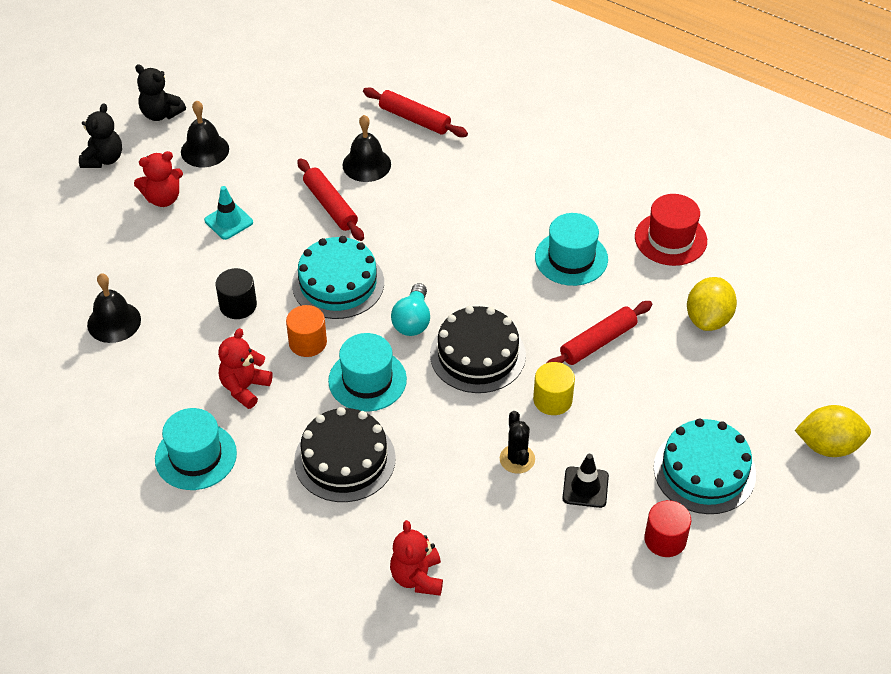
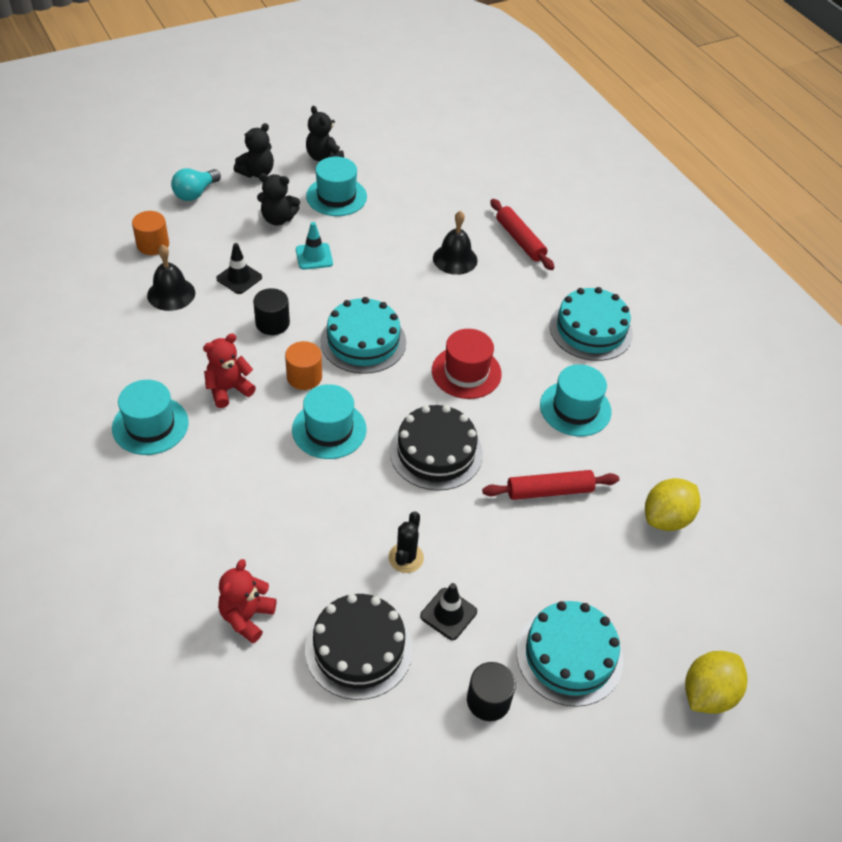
camera: 25 degrees right, 0 degrees up
red teddy bear [134,151,183,207] -> black teddy bear [257,173,300,225]
black bell [181,100,229,167] -> turquoise hat [306,157,367,216]
black cake [294,407,396,502] -> black cake moved to [305,594,413,700]
red rolling pin [297,158,364,241] -> none
turquoise light bulb [391,283,430,336] -> turquoise light bulb moved to [171,168,221,201]
yellow cylinder [533,362,575,415] -> none
red hat [635,194,707,266] -> red hat moved to [432,329,502,399]
red cylinder [644,500,691,557] -> black cylinder [467,662,516,721]
yellow lemon [795,405,871,457] -> yellow lemon turned 75 degrees counterclockwise [685,651,748,714]
none -> orange cylinder [132,211,169,255]
none -> black traffic cone [216,243,262,294]
none -> turquoise cake [550,287,633,361]

